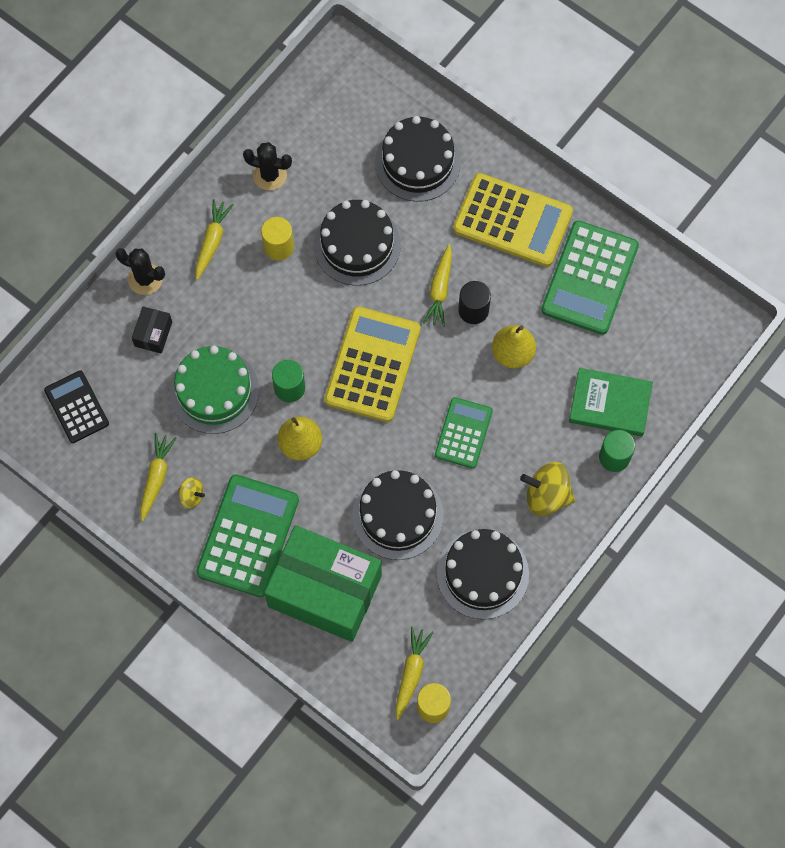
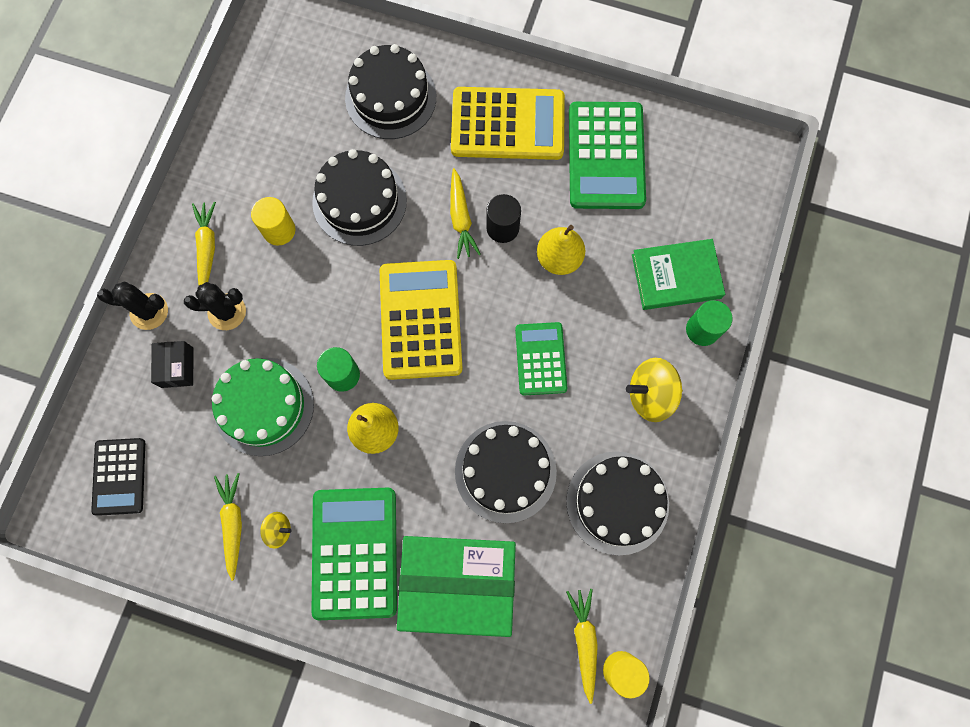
camera: 20 degrees left, 5 degrees up
black calculator [44,371,109,443] -> black calculator turned 135 degrees counterclockwise [91,438,145,516]
black cactus [243,142,292,191] -> black cactus moved to [184,282,246,330]

